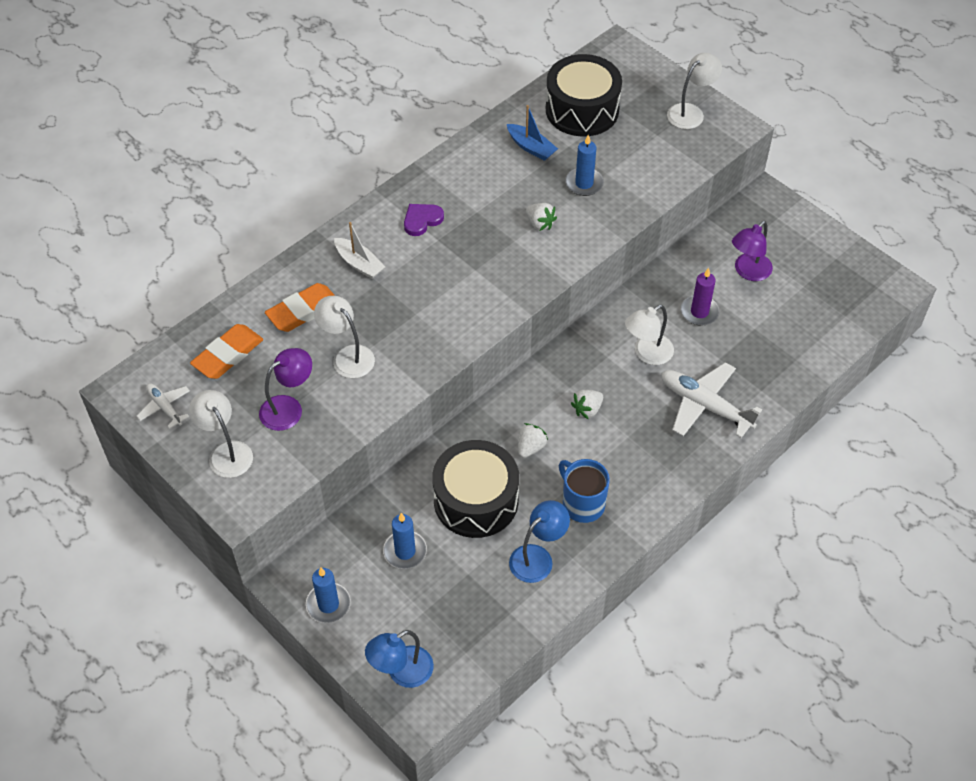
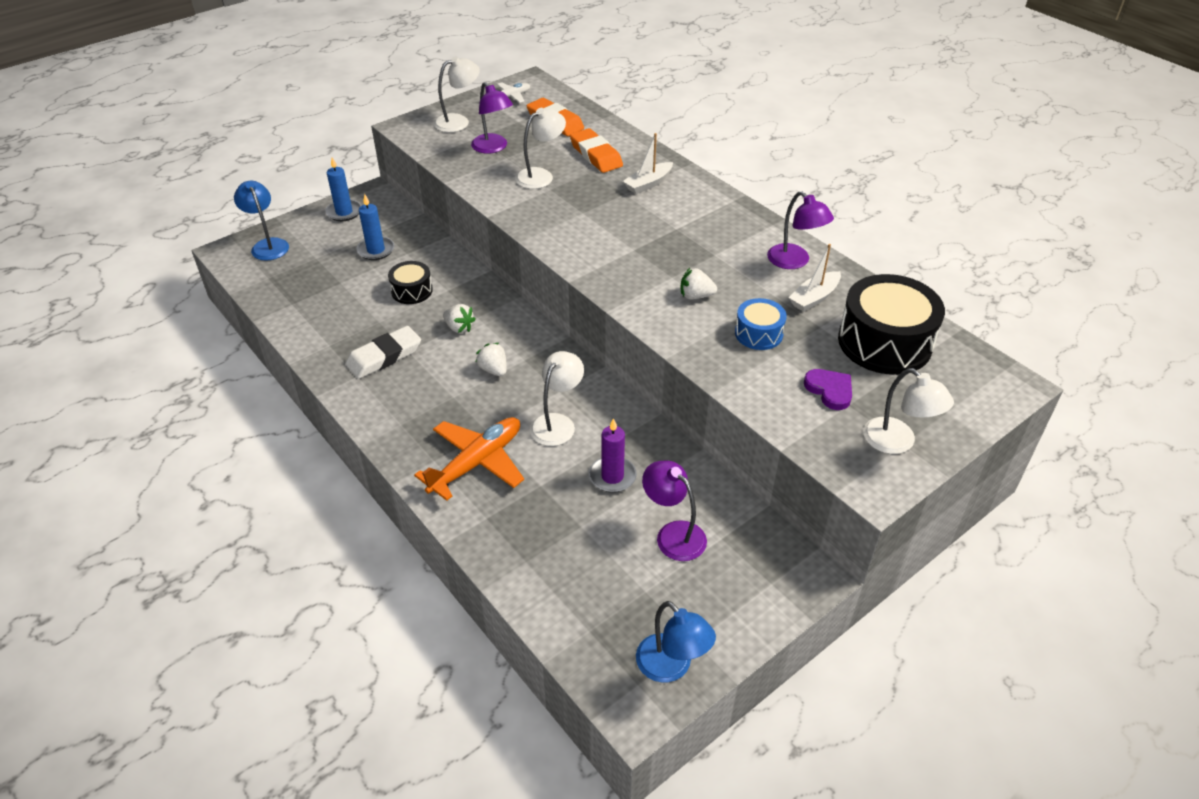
camera: 95 degrees right, 10 degrees down
purple heart [404,204,444,236] -> purple heart moved to [804,369,852,410]
black drum [432,440,519,538] -> black drum [388,261,433,304], size x0.52
blue boat [507,105,558,161] -> white boat [789,244,841,312]
blue lamp [509,500,570,583] -> blue lamp moved to [636,601,716,683]
white strawberry [526,203,557,231] -> white strawberry turned 45 degrees clockwise [681,268,717,299]
blue mug [559,459,610,523] -> white eraser [345,326,421,379]
blue candle [565,135,604,196] -> blue drum [735,298,787,350]
white lamp [625,305,674,365] -> white lamp turned 60 degrees clockwise [530,351,584,446]
white plane [661,362,762,438] -> orange plane [414,417,524,501]
none -> purple lamp [767,191,834,269]

